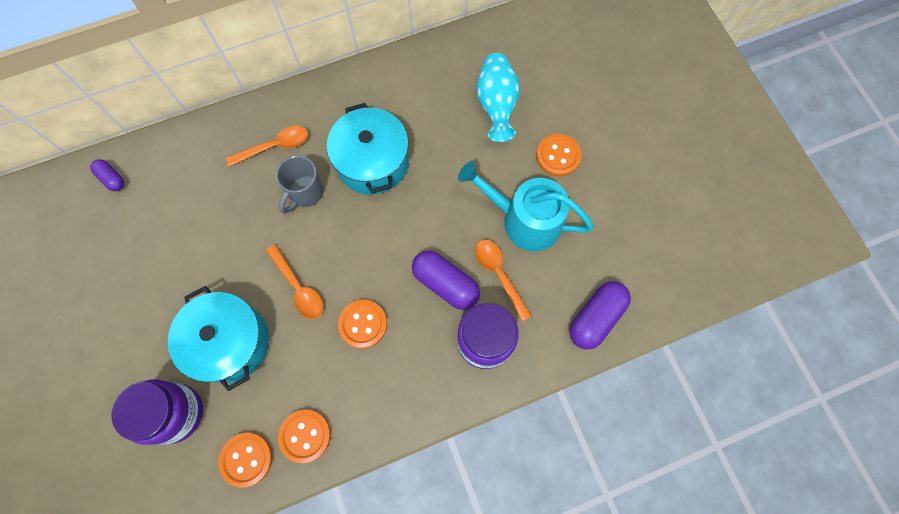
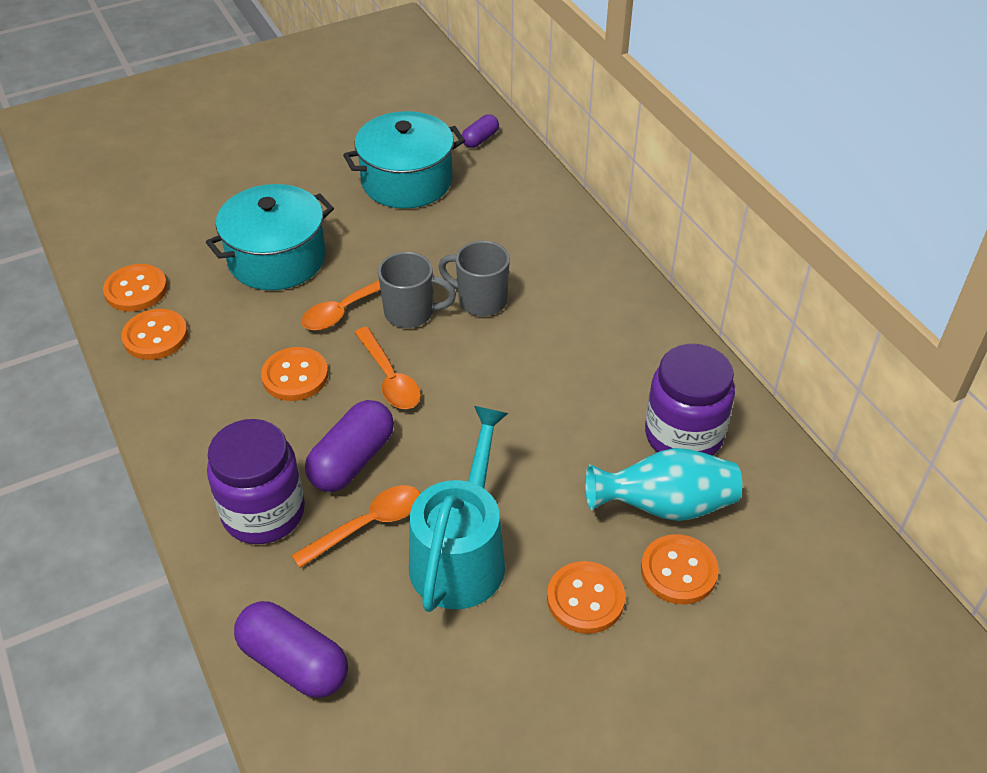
camera: 85 degrees right, 25 degrees down
purple jar [111,379,203,445] -> purple jar moved to [645,344,735,456]
orange spoon [226,126,308,167] -> orange spoon moved to [354,327,421,409]
turquoise pot [327,103,409,195] -> turquoise pot moved to [343,111,465,209]
none -> grey mug [378,252,456,328]
none -> orange button [641,534,719,604]

